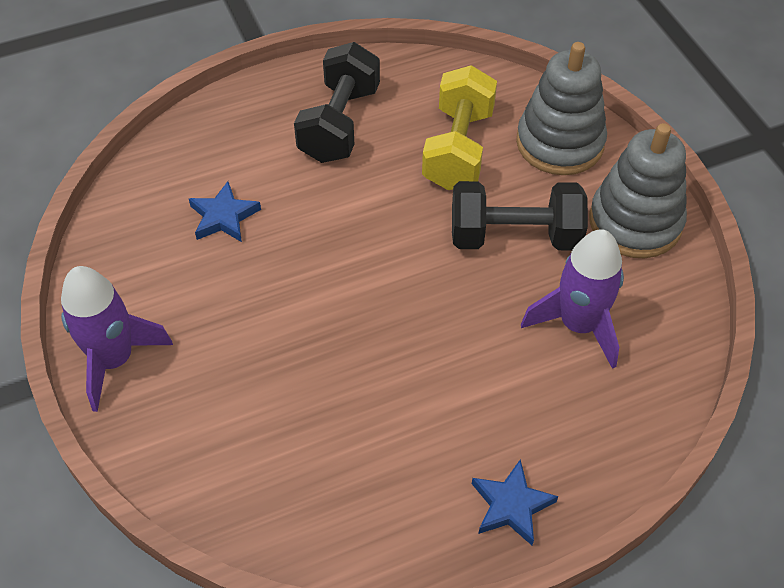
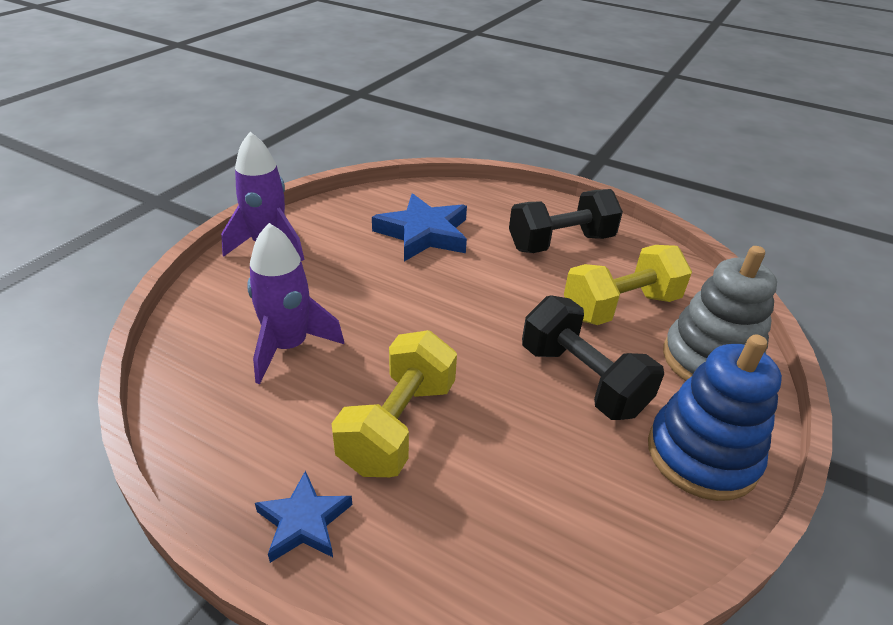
camera: 50 degrees right, 15 degrees down
blue star [189,181,261,242] -> blue star [372,193,467,261], size x1.70
purple rocket [521,229,624,369] -> purple rocket moved to [247,223,344,384]
grey stacking toy [589,123,687,258] -> blue stacking toy [648,335,782,501]
none -> yellow dumbbell [331,330,457,477]

